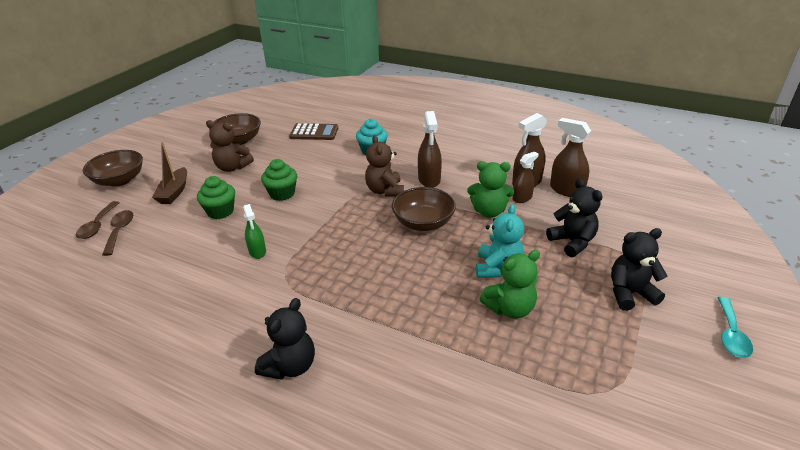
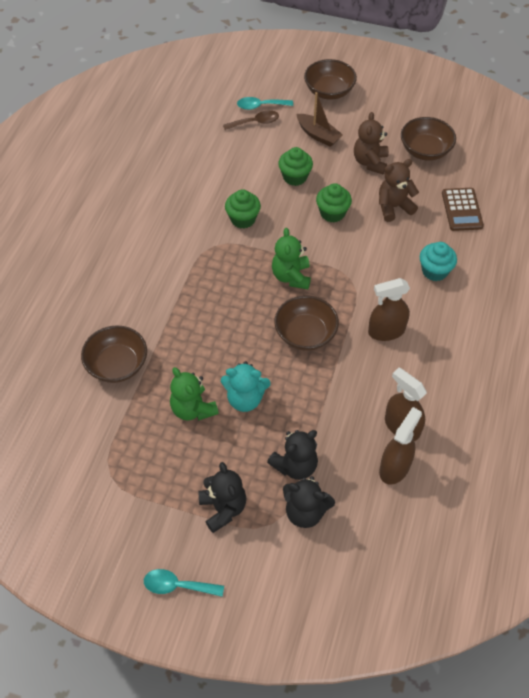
camera: 80 degrees right, 20 degrees up
brown spoon [76,201,120,239] -> turquoise spoon [237,97,293,110]
brown boat [152,142,187,204] -> brown boat turned 135 degrees counterclockwise [297,92,343,147]
green spray bottle [243,204,266,259] -> green cupcake [225,189,261,228]
black teddy bear [255,298,315,380] -> black teddy bear moved to [283,476,335,528]
brown teddy bear [365,135,404,197] -> brown teddy bear moved to [379,159,419,222]
green teddy bear [467,161,514,218] -> green teddy bear moved to [272,228,311,289]
brown spray bottle [513,152,538,203] -> none
none -> brown bowl [81,325,147,383]

